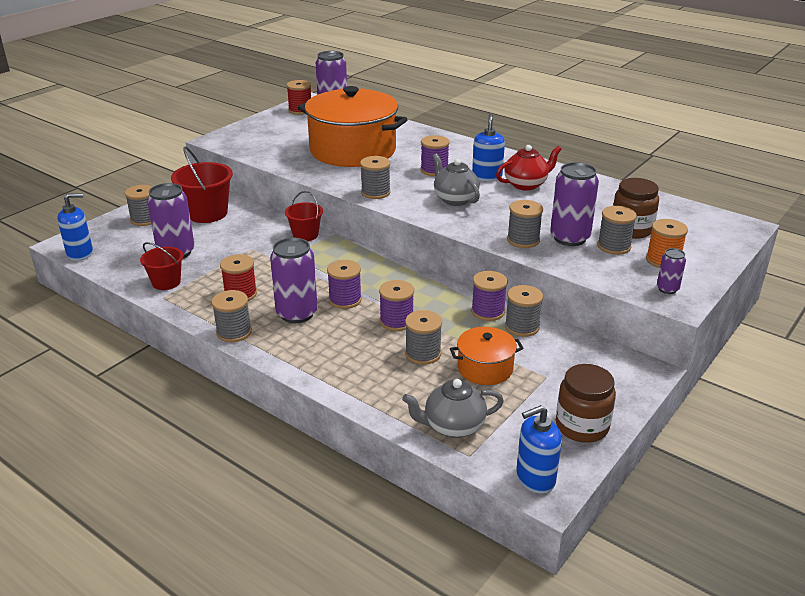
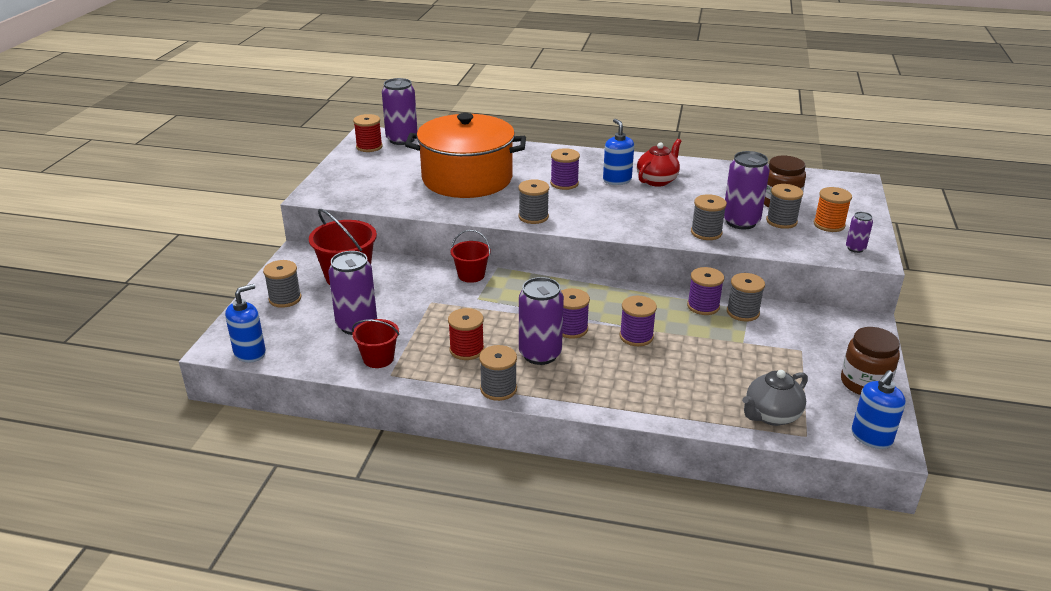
camera: 25 degrees left, 0 degrees up
grey spool [405,310,442,365] -> none
grey teapot [433,153,480,206] -> none
orange pot [450,327,524,385] -> none

